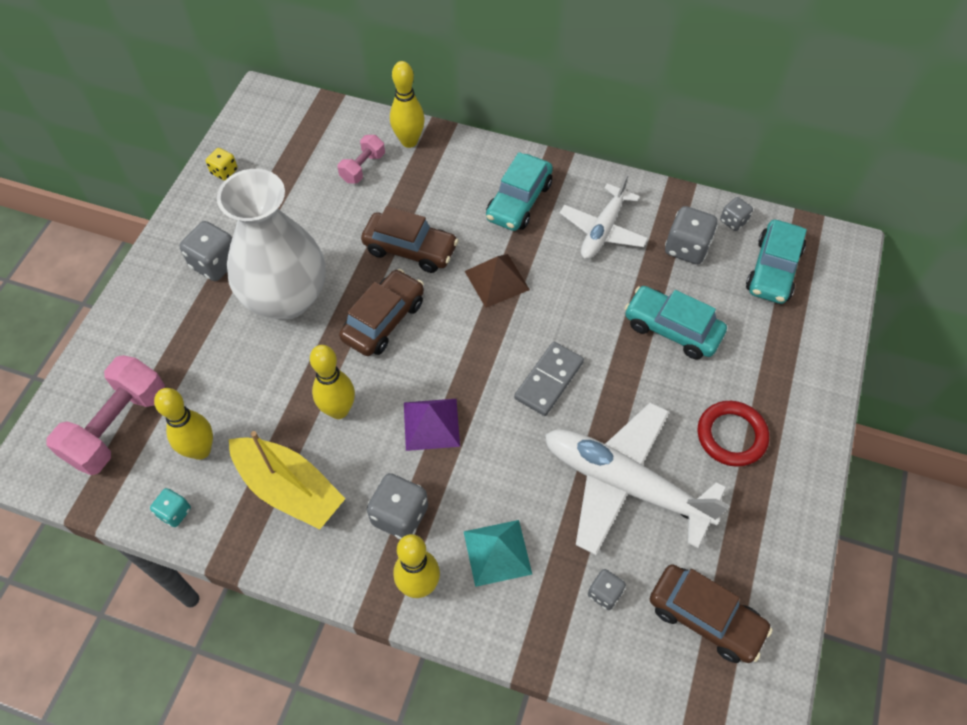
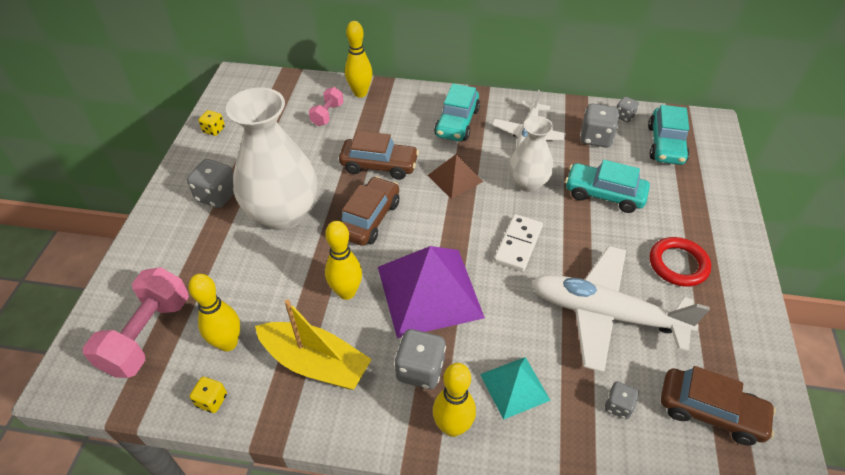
camera: 10 degrees left, 10 degrees down
turquoise dice [150,488,191,527] -> yellow dice [190,377,227,413]
purple pyramid [404,399,460,451] -> purple pyramid [378,246,485,338], size x1.87
grey domino [514,342,584,416] -> white domino [494,214,543,271]
none -> white vase [509,116,553,192]

